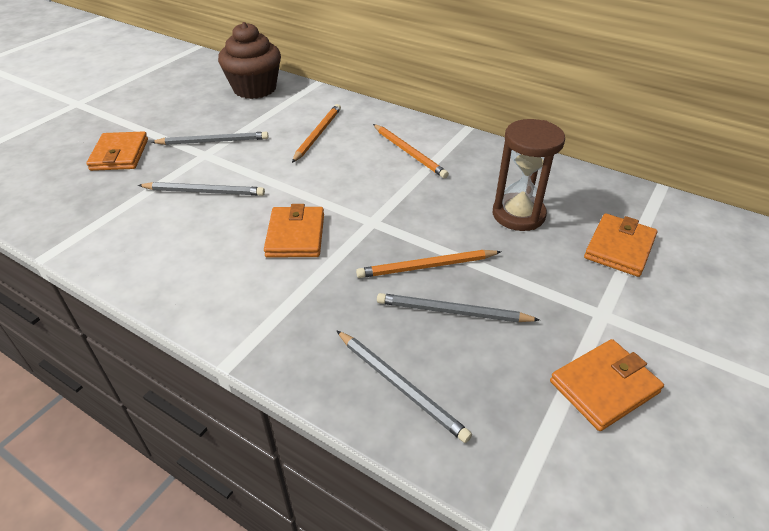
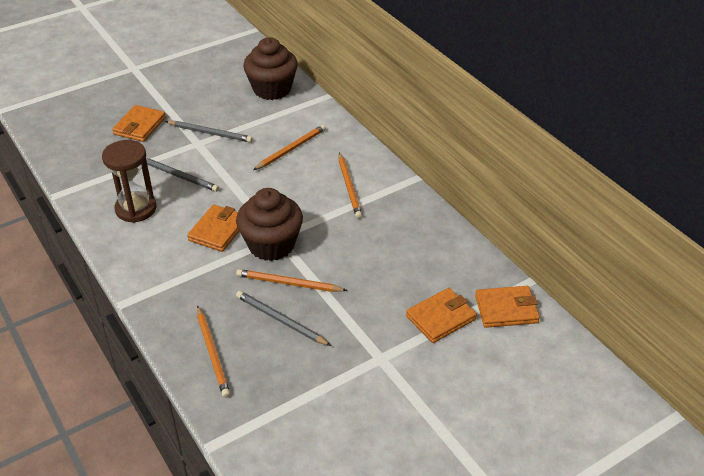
camera: 25 degrees right, 0 degrees up
grey pencil [336,330,472,443] -> orange pencil [197,305,230,398]
brown hourglass [493,119,565,231] -> brown hourglass moved to [102,140,156,223]
orange wallet [550,339,664,431] -> orange wallet moved to [475,286,540,328]
none -> brown cupcake [236,188,303,261]

